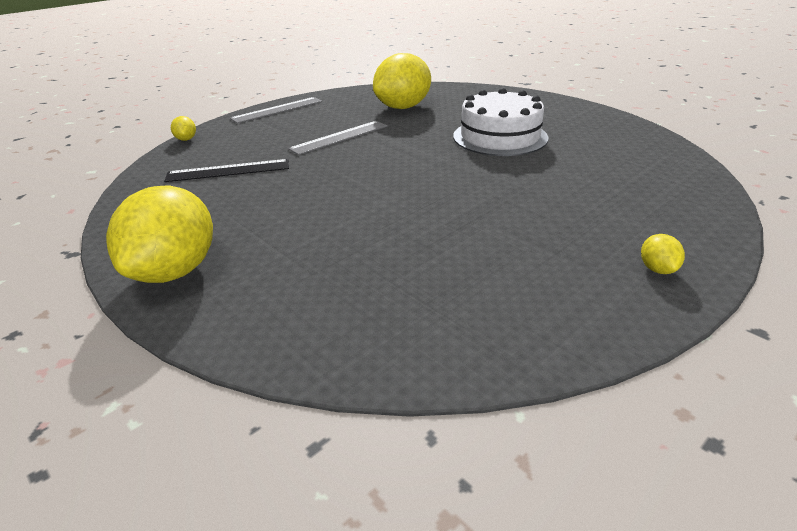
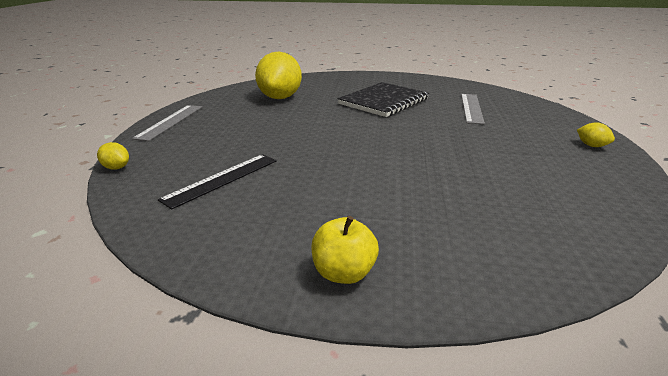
camera: 40 degrees left, 5 degrees down
yellow lemon [106,186,213,283] -> yellow apple [311,216,379,284]
grey ruler [288,121,387,155] -> grey ruler moved to [461,94,485,124]
white cake [453,88,549,156] -> black notebook [338,82,429,117]

